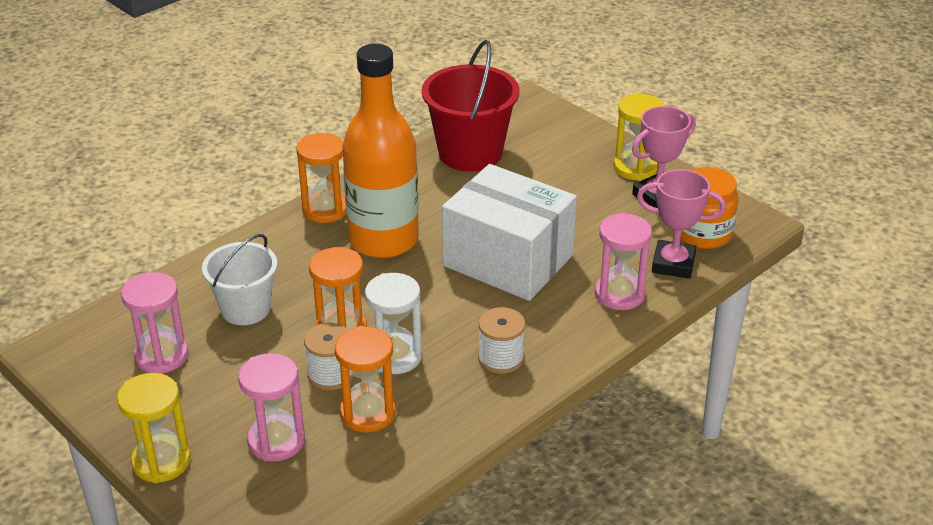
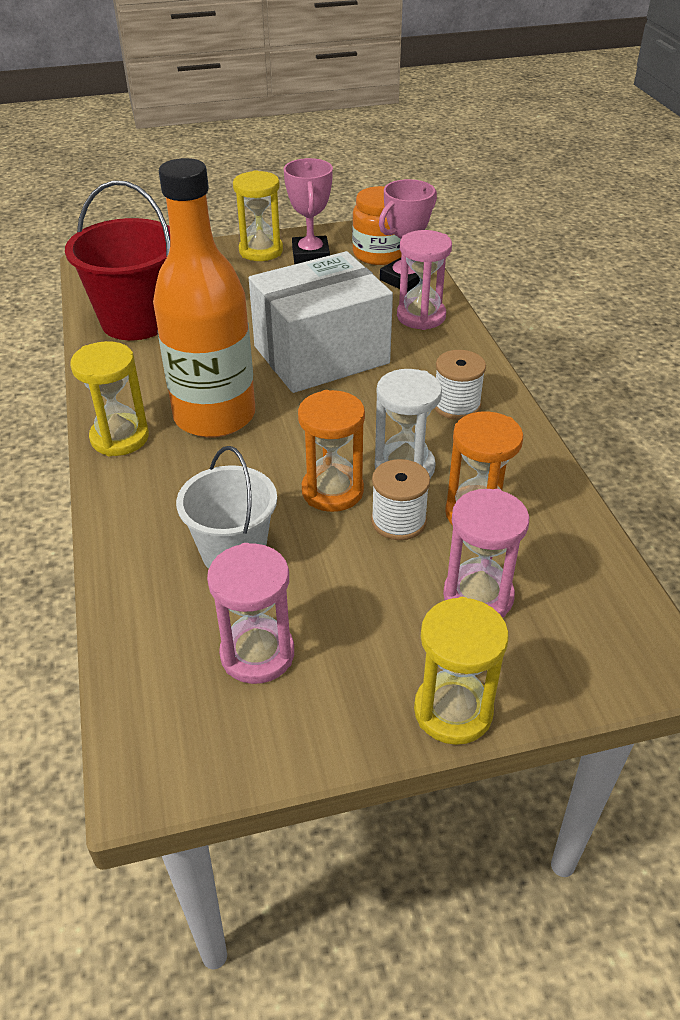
camera: 60 degrees left, 5 degrees up
orange hourglass [296,133,346,223] -> yellow hourglass [70,341,149,456]

